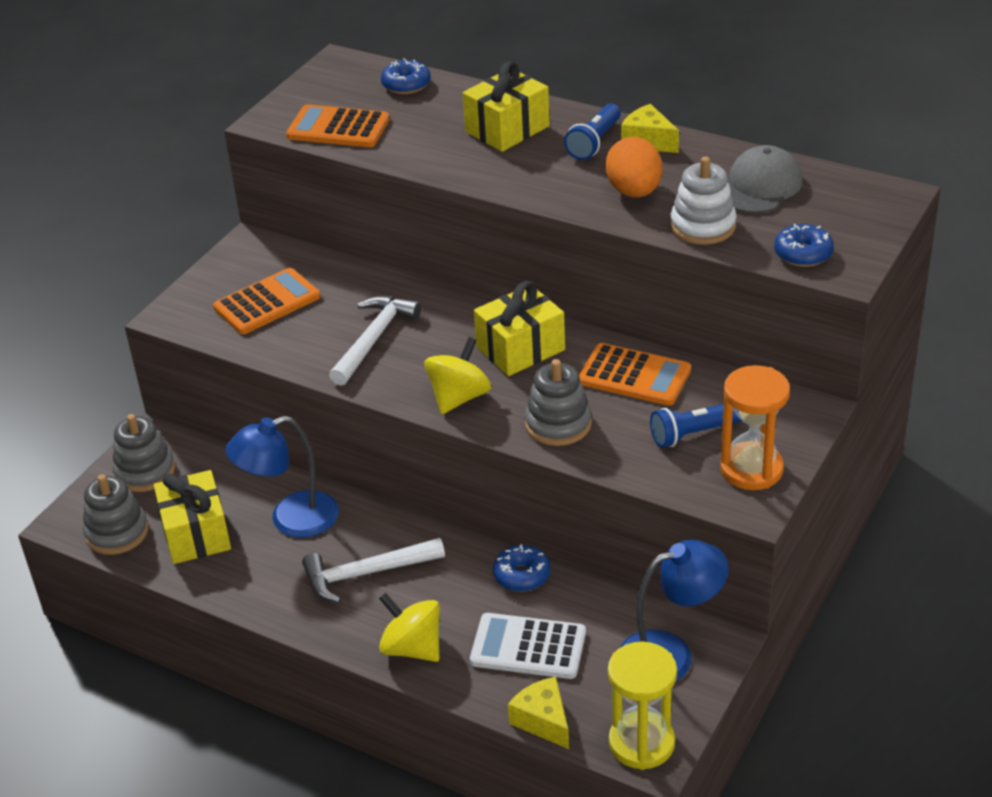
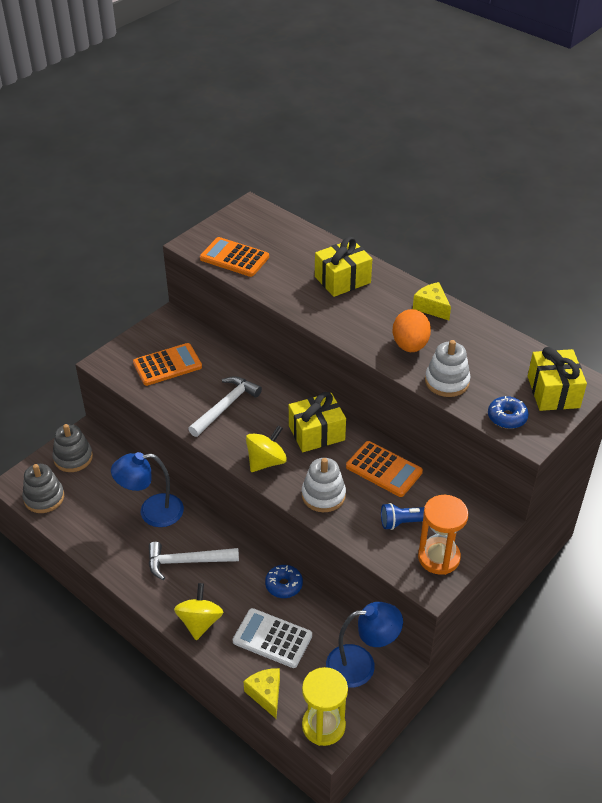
camera: 10 degrees right, 5 degrees up
yellow gift [154,470,231,564] -> yellow gift moved to [528,347,587,411]
yellow spinning top [379,593,440,662] -> yellow spinning top turned 45 degrees clockwise [174,583,223,640]
blue donut [381,58,431,94] -> none
grey stacking toy [525,359,592,446] -> white stacking toy [302,458,346,512]
blue flashlight [564,103,621,160] -> none
grey cap [728,145,803,213] -> none

